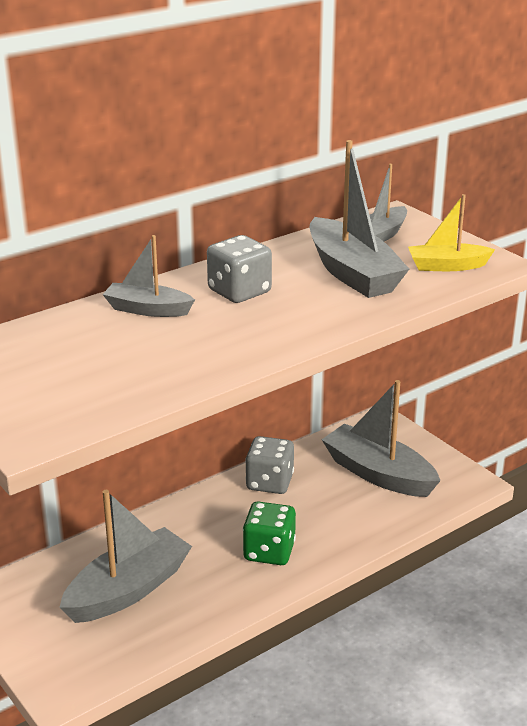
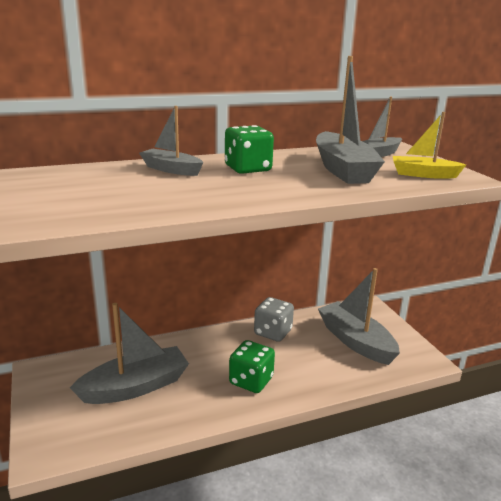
camera: 15 degrees right, 5 degrees down
grey dice [207,235,272,303] -> green dice [225,125,274,174]

